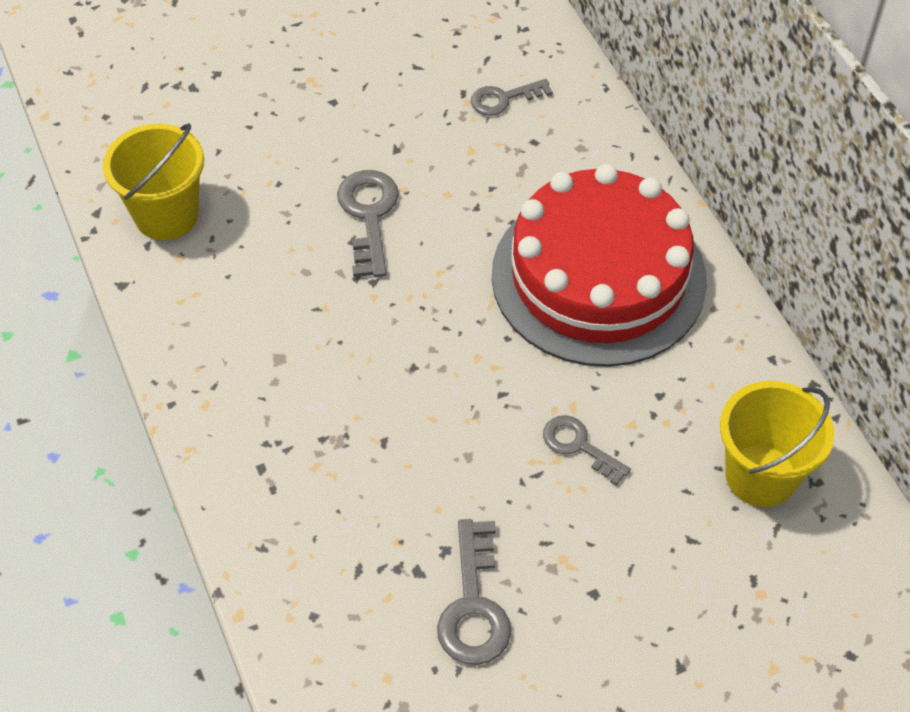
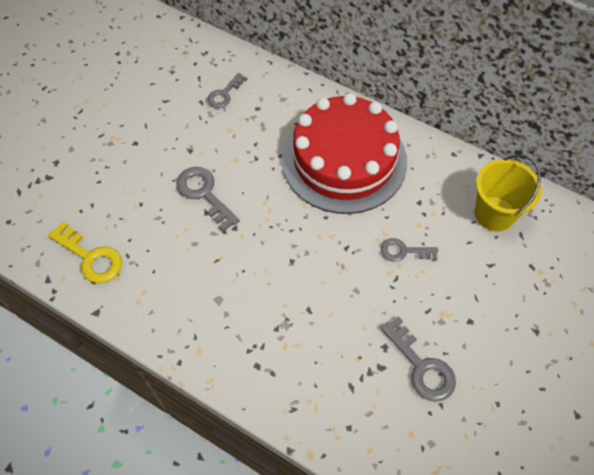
camera: 35 degrees left, 5 degrees up
yellow bucket [103,123,204,240] -> yellow key [48,222,122,283]

